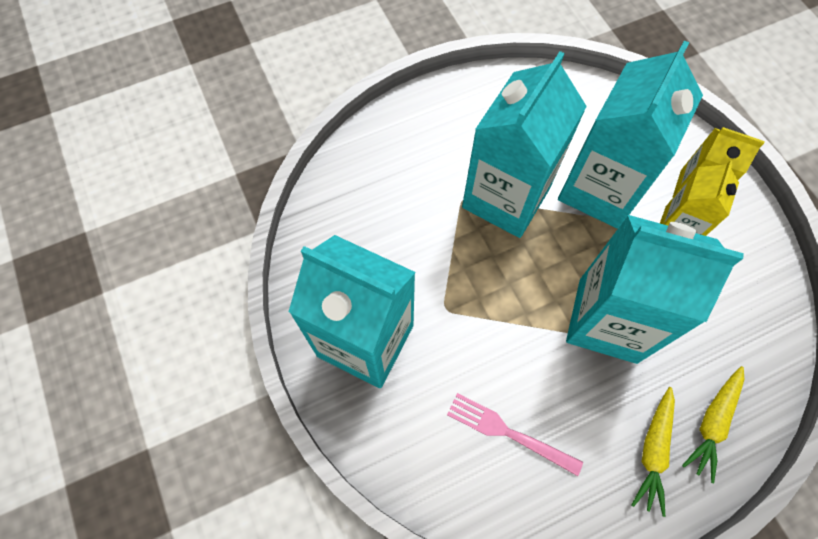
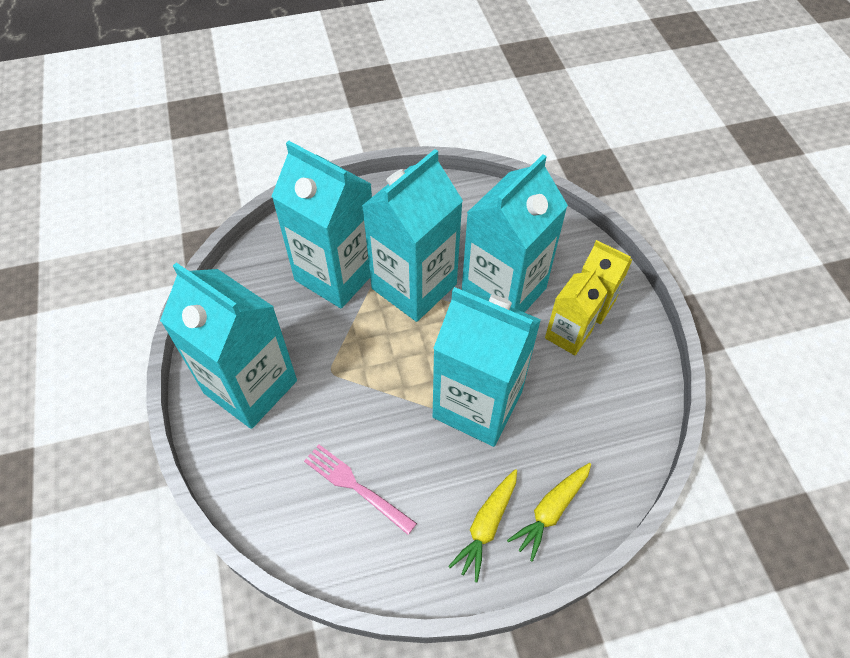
camera: 10 degrees right, 10 degrees down
none -> turquoise carton [271,141,372,308]

